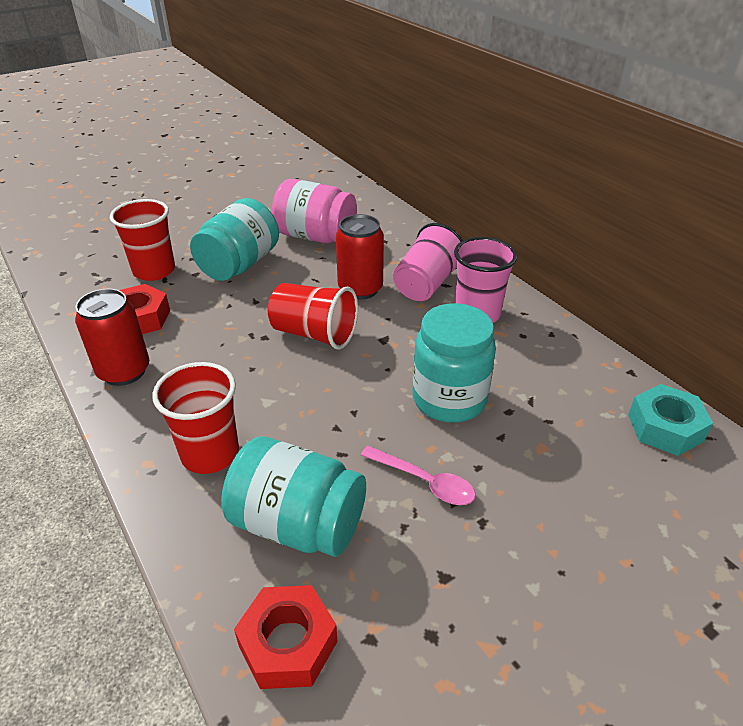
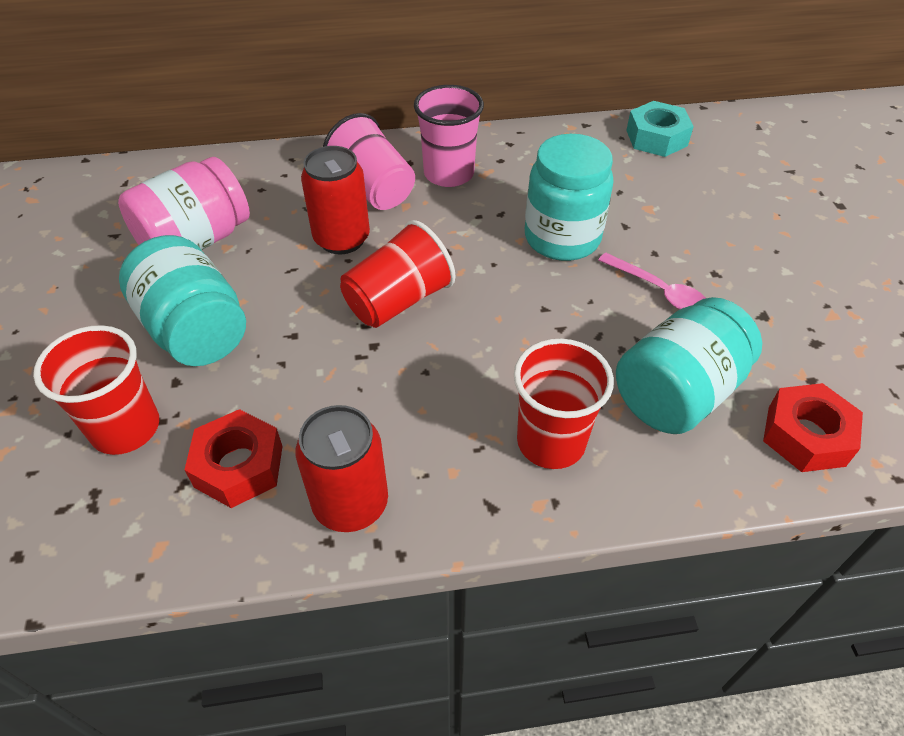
camera: 65 degrees left, 10 degrees up
pink spoon [361,446,476,505] -> pink spoon turned 75 degrees clockwise [599,253,706,310]

